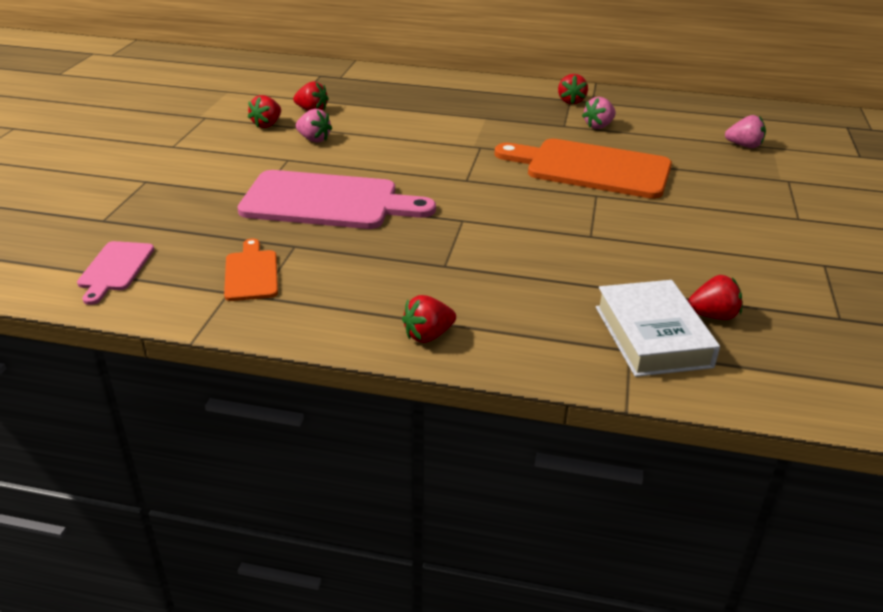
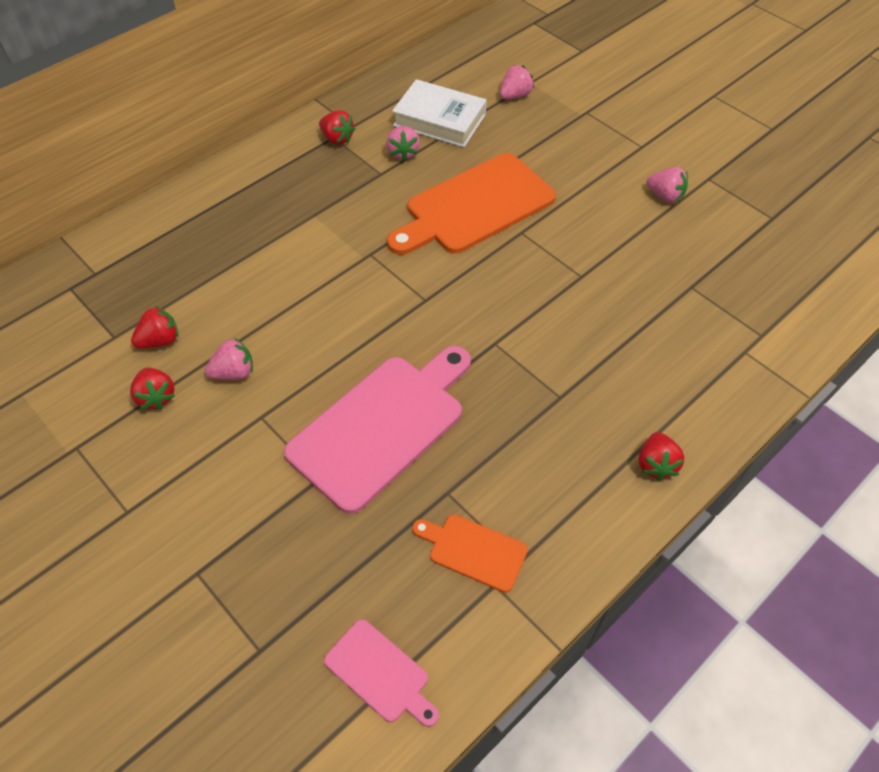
camera: 55 degrees left, 20 degrees up
white book [596,280,720,377] -> white book moved to [392,79,487,147]
red strawberry [688,275,742,320] -> none
none -> pink strawberry [646,167,688,203]

